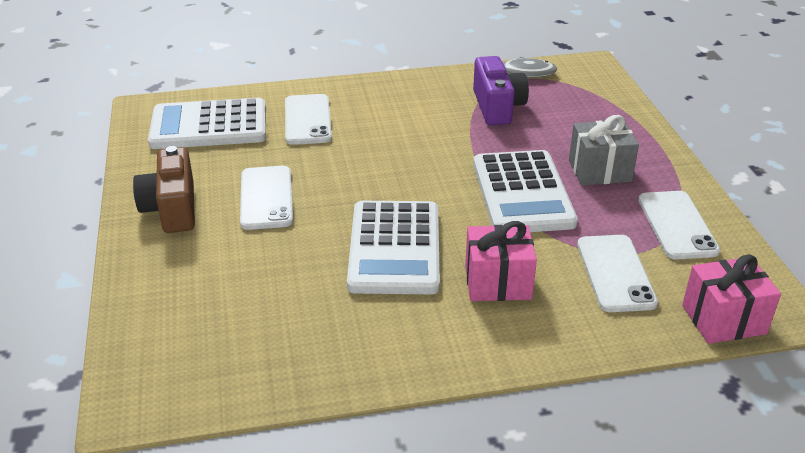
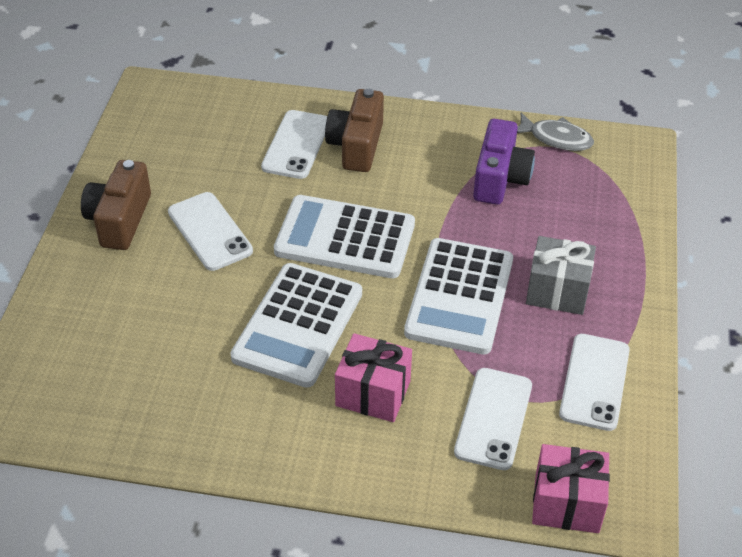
camera: 20 degrees right, 10 degrees up
white calculator [148,98,266,149] -> white calculator moved to [274,195,415,278]
white phone [240,166,293,230] -> white phone turned 45 degrees counterclockwise [168,192,253,271]
none -> brown camera [325,89,384,172]

